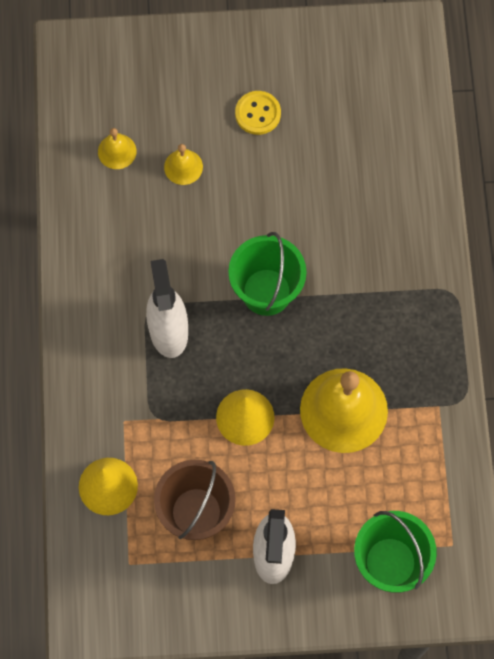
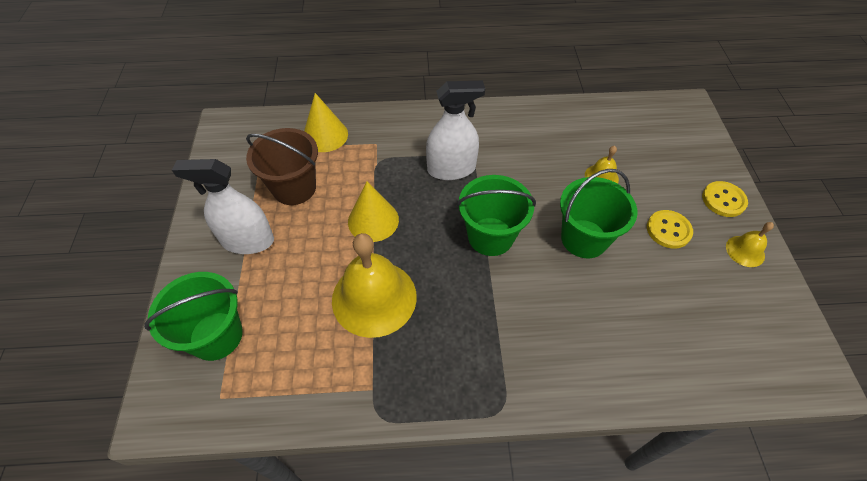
camera: 90 degrees right, 15 degrees down
yellow bell [98,128,137,169] -> yellow bell moved to [726,222,774,267]
none -> green bucket [560,169,637,258]
none -> yellow button [702,181,748,217]

